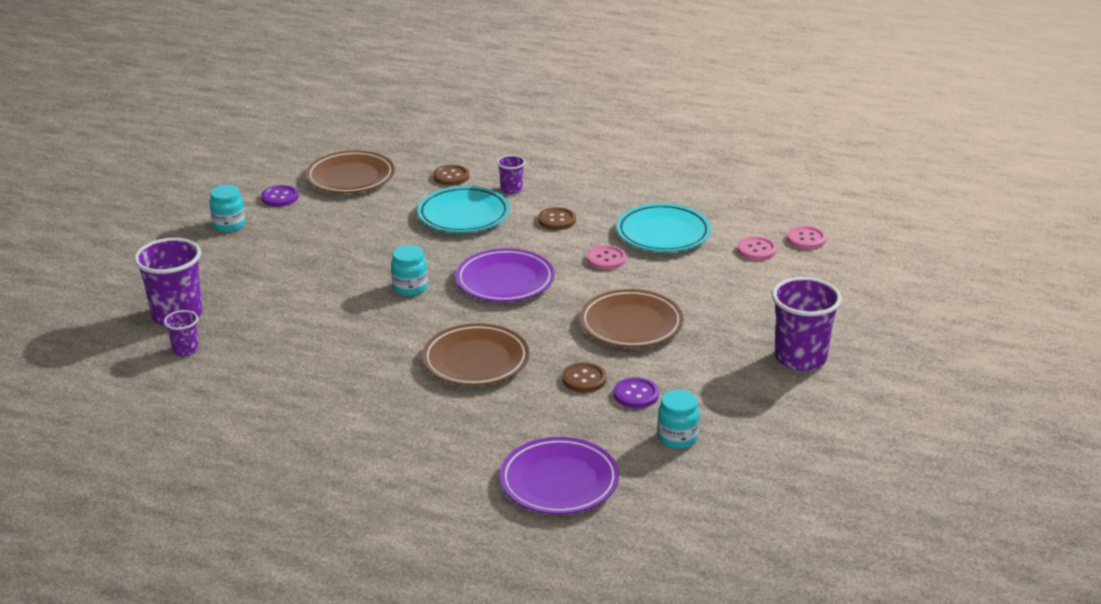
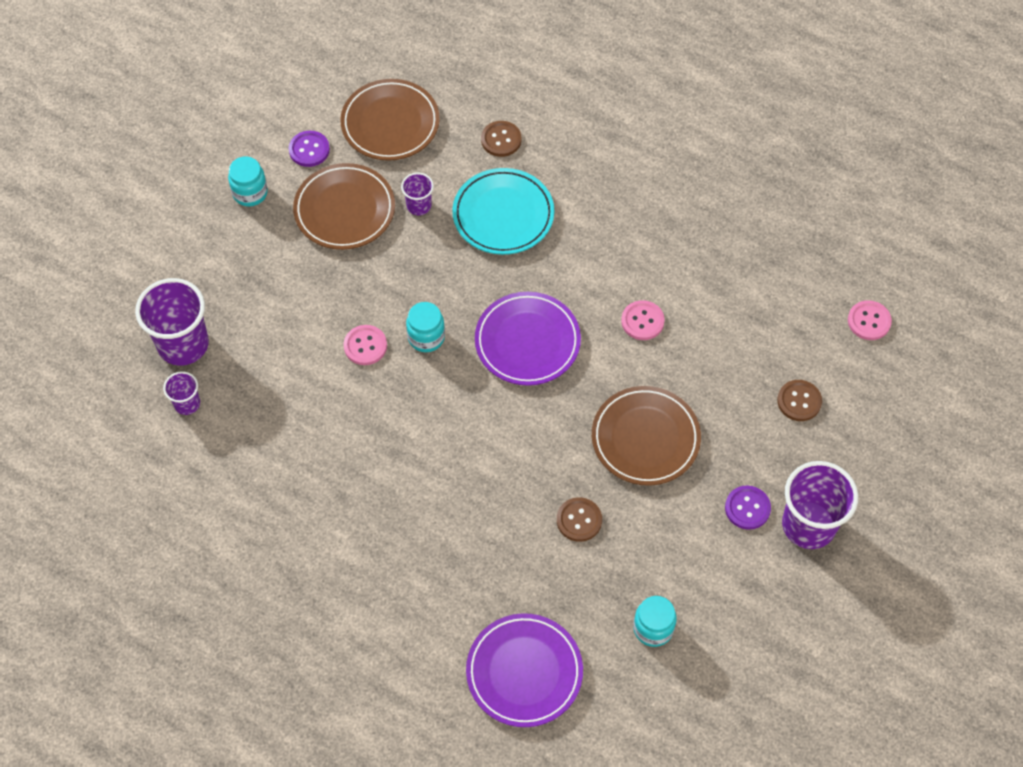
camera: 10 degrees right, 30 degrees up
brown plate [422,323,529,386] -> brown plate moved to [293,163,395,250]
purple cup [497,155,525,194] -> purple cup moved to [401,173,434,215]
brown button [538,207,576,230] -> brown button moved to [777,380,822,421]
purple button [614,377,659,408] -> purple button moved to [725,485,771,530]
turquoise plate [616,203,711,252] -> none
pink button [737,236,777,260] -> pink button moved to [344,325,387,365]

